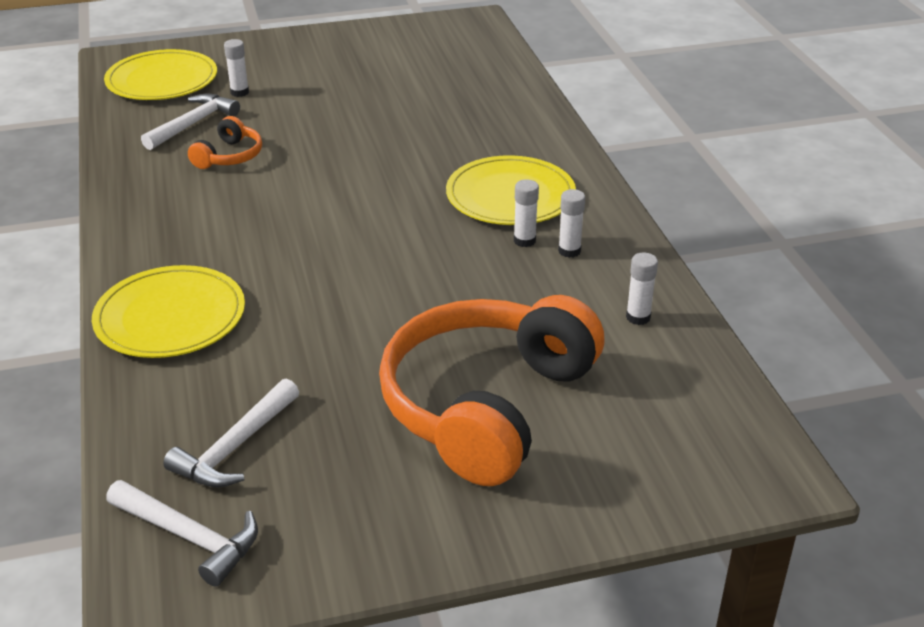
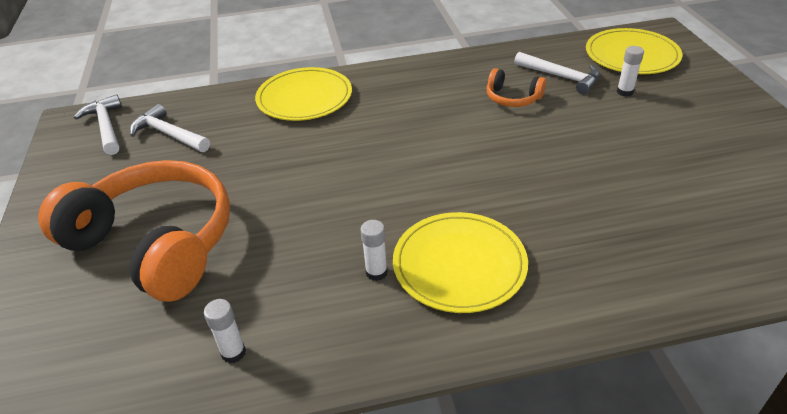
camera: 95 degrees right, 5 degrees up
white hammer [106,480,258,587] -> white hammer turned 120 degrees clockwise [74,94,122,155]
white glue stick [558,189,585,258] -> none

